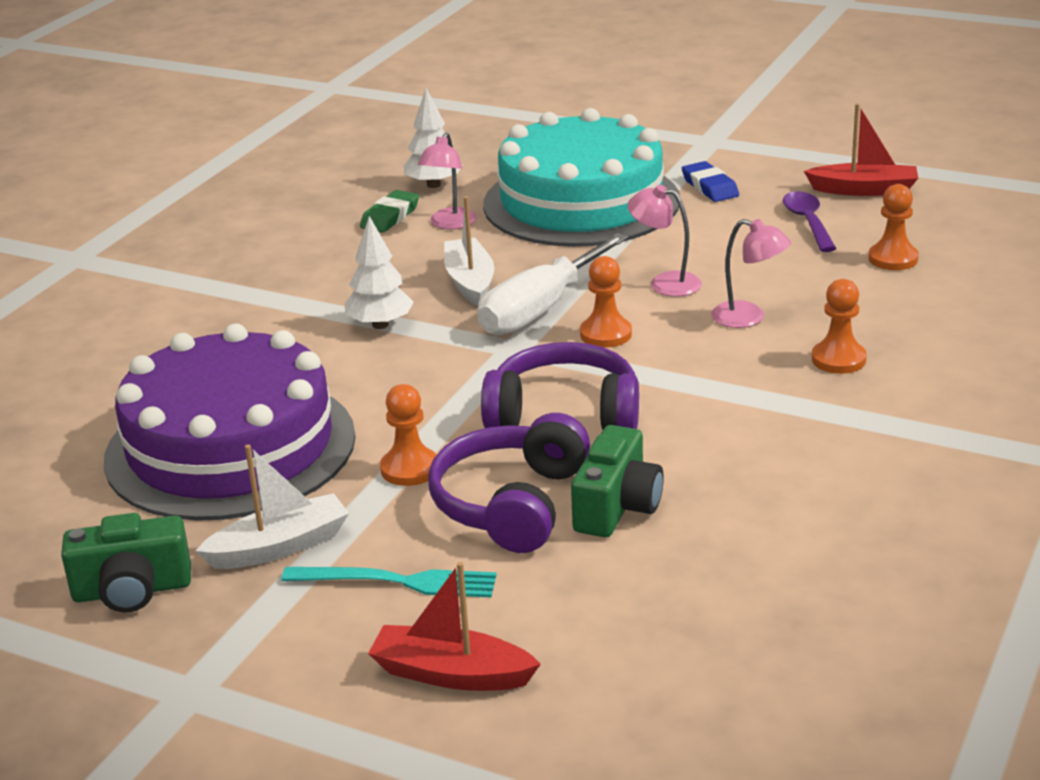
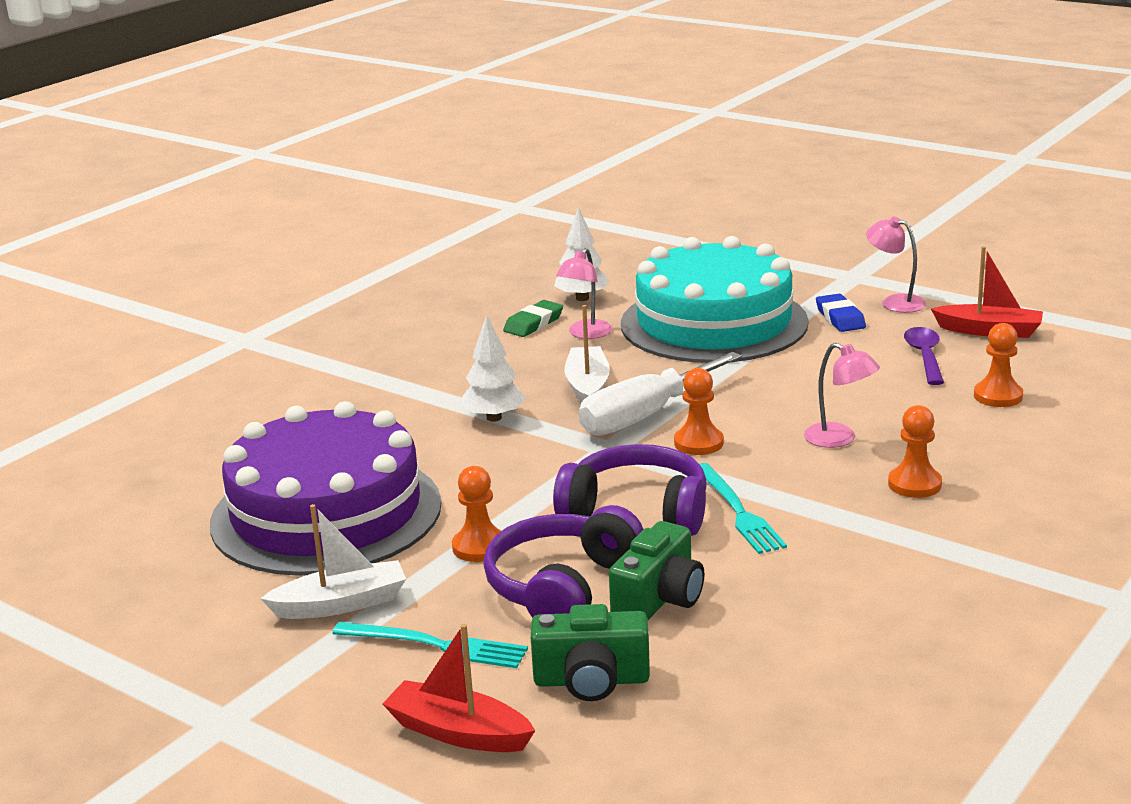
camera: 10 degrees right, 5 degrees down
green camera [61,513,191,613] -> green camera moved to [531,604,650,701]
pink lamp [627,185,702,297] -> pink lamp moved to [866,217,926,313]
none -> turquoise fork [699,463,787,554]

